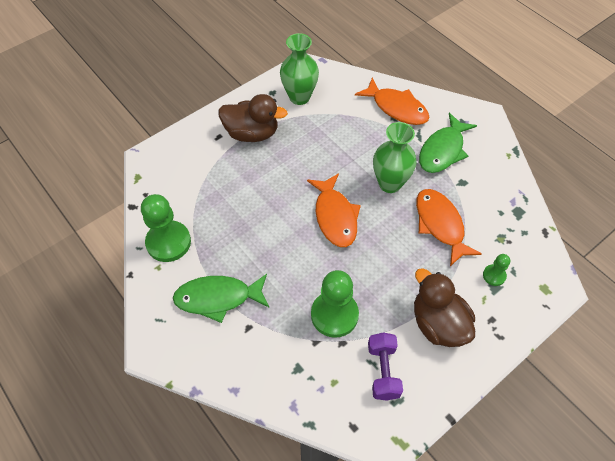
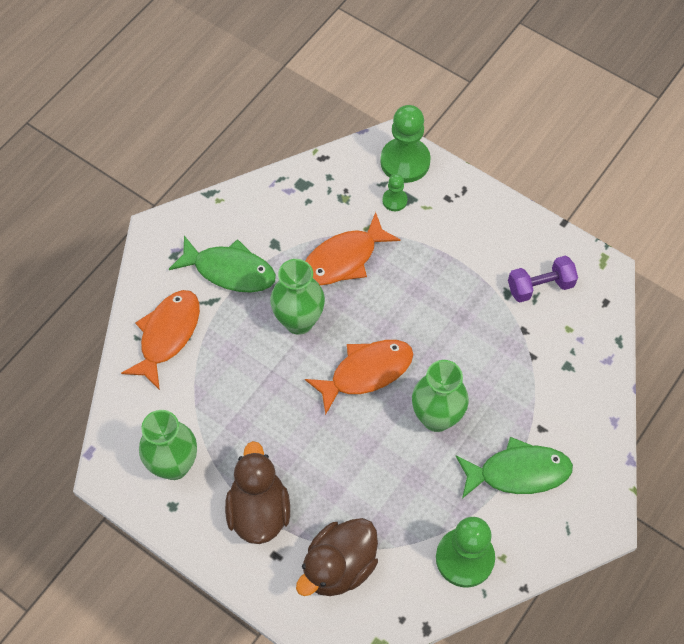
camera: 105 degrees left, 5 degrees up
green fish [173,274,269,323] -> green fish turned 75 degrees counterclockwise [456,437,573,499]
green pawn [311,270,359,338] -> green pawn moved to [380,105,431,183]
brown duck [414,268,475,347] -> brown duck moved to [296,518,378,596]
none -> green vase [412,360,469,432]

